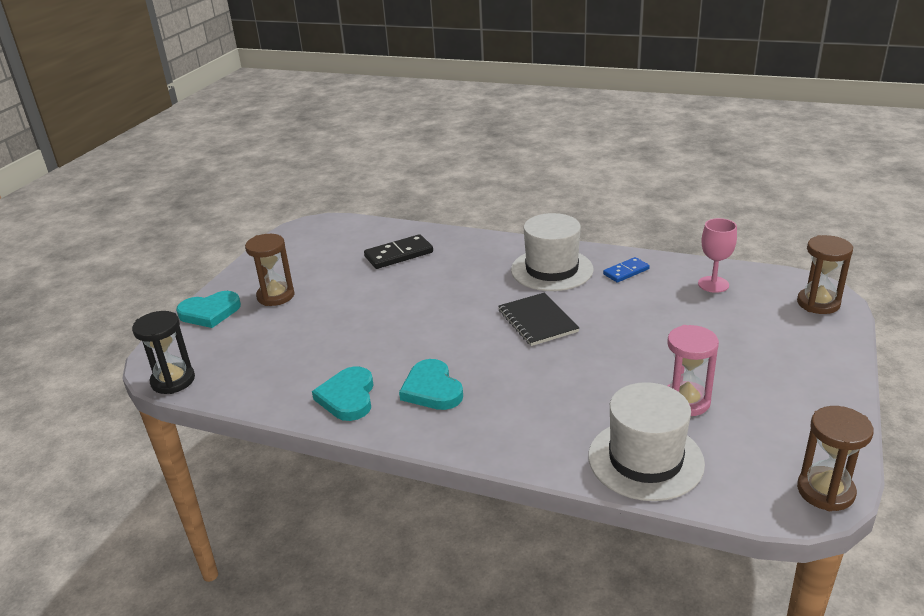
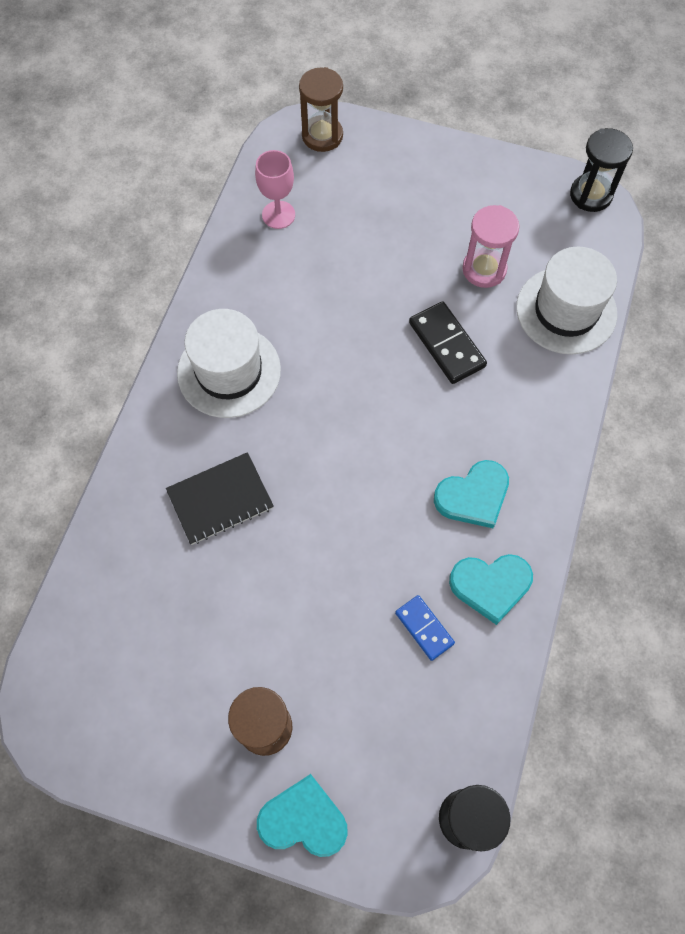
camera: 95 degrees left, 35 degrees up
turquoise heart [176,291,241,328] -> turquoise heart turned 60 degrees counterclockwise [257,774,348,857]
black domino [364,234,433,269] -> black domino moved to [409,301,487,384]
black notebook [498,293,579,346] -> black notebook moved to [166,452,274,545]
blue domino [603,257,650,283] -> blue domino moved to [395,595,455,661]
brown hourglass [797,406,874,511] -> black hourglass [570,128,633,212]

